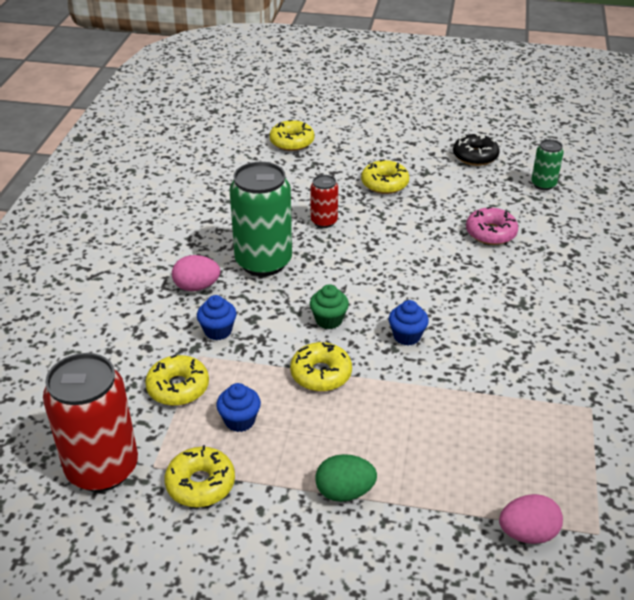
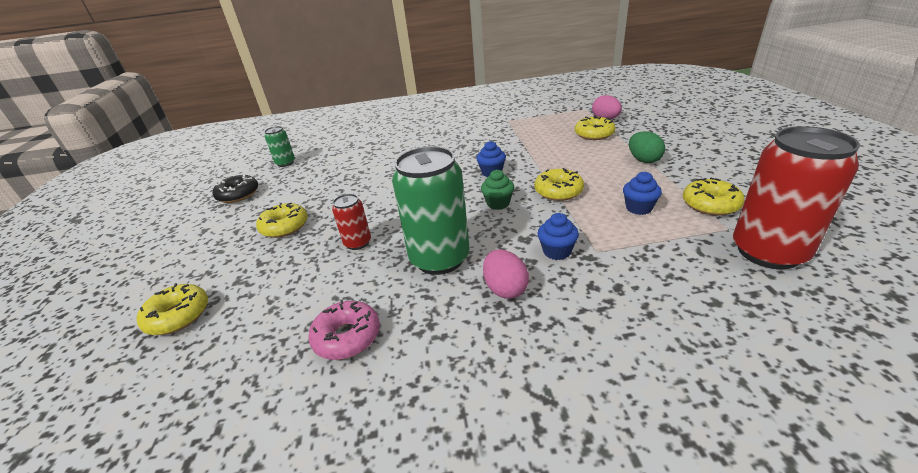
camera: 105 degrees left, 5 degrees down
yellow donut [145,355,209,406] -> yellow donut moved to [575,116,615,140]
pink donut [466,207,518,245] -> pink donut moved to [308,300,380,360]

